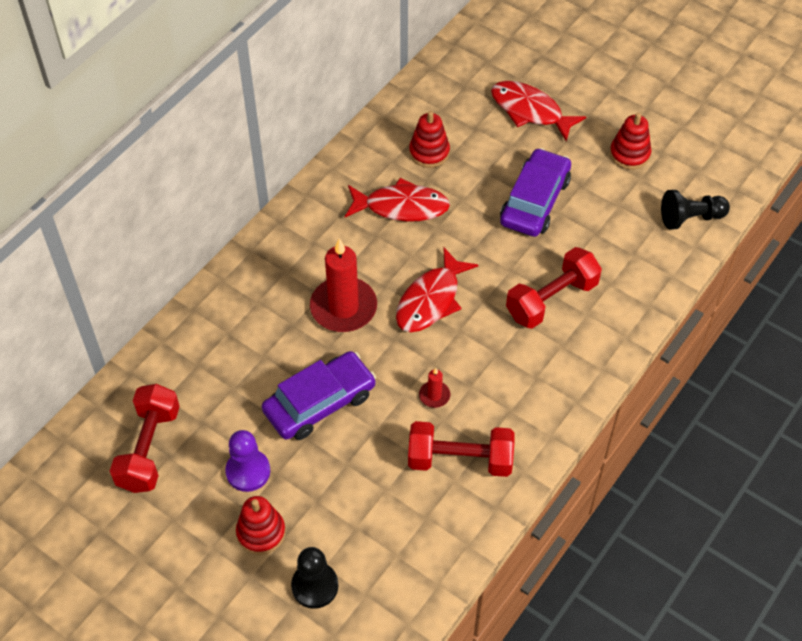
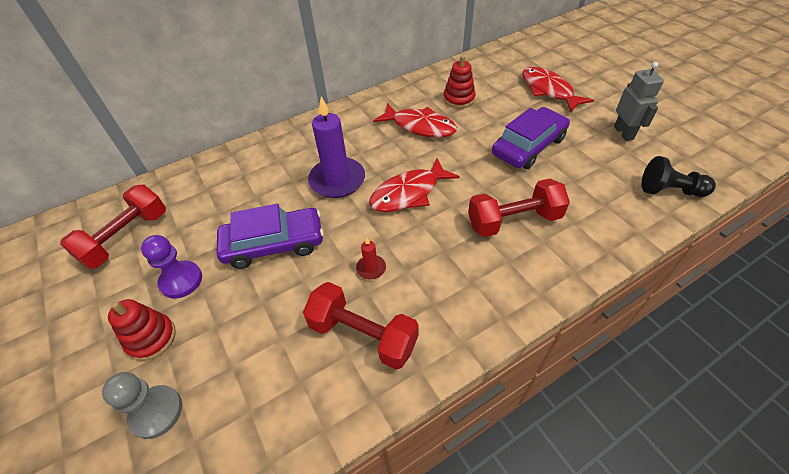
camera: 25 degrees right, 5 degrees down
black pawn [291,547,338,609] -> grey pawn [102,372,182,439]
red candle [310,238,377,332] -> purple candle [308,97,365,198]
red stacking toy [610,113,651,170] -> grey robot [614,62,664,141]

